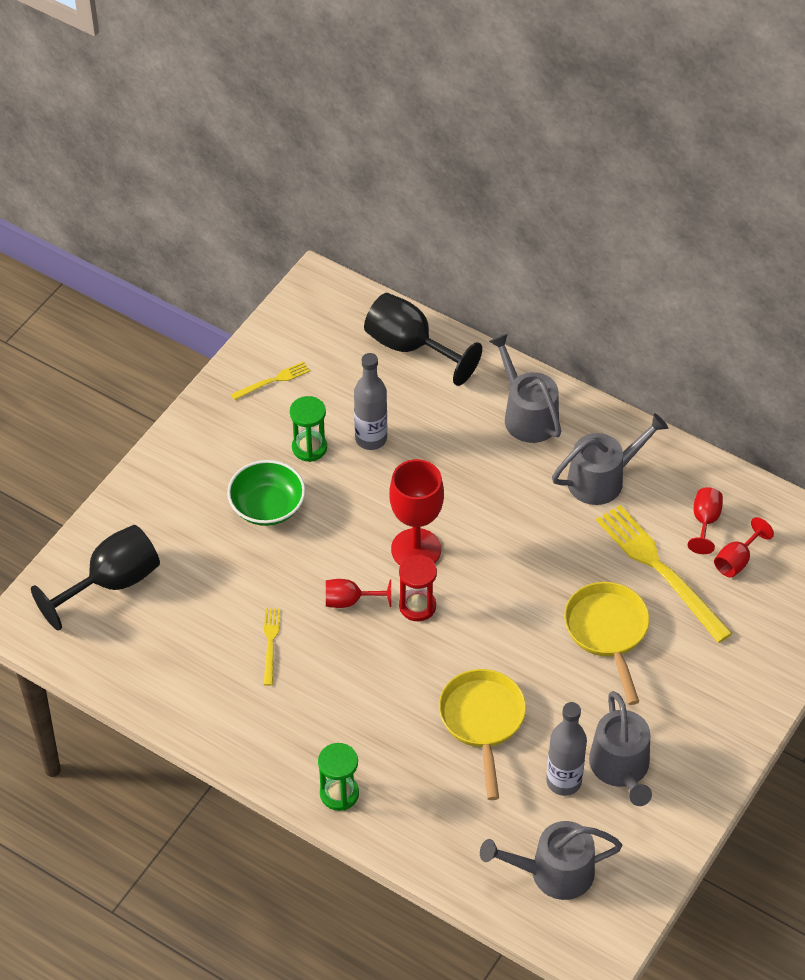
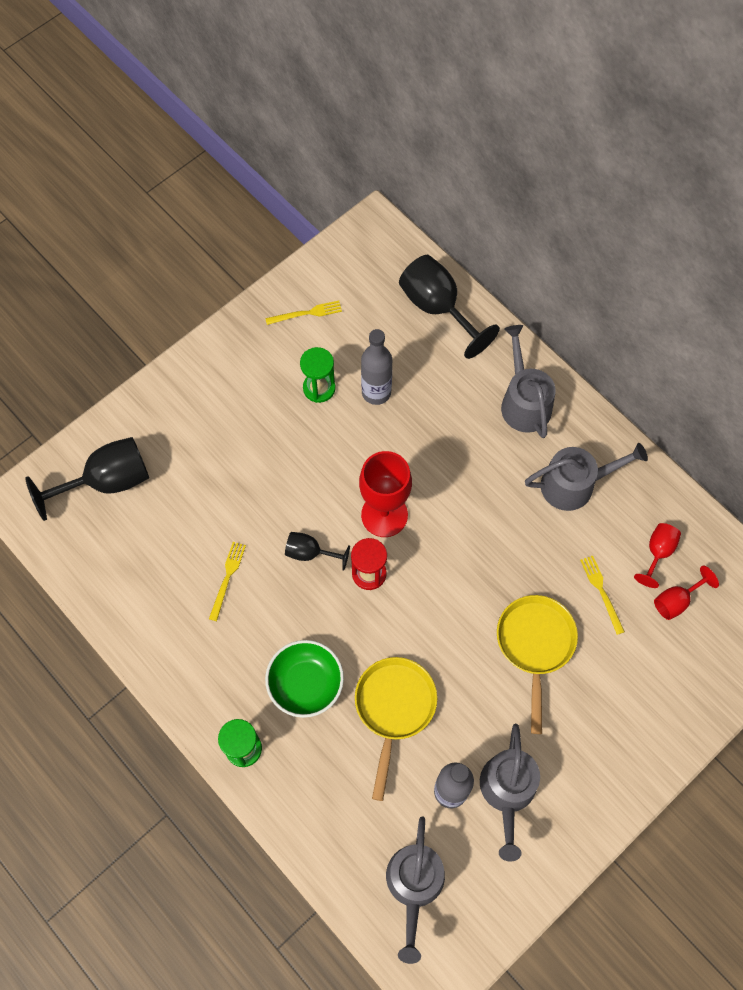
camera: 15 degrees right, 15 degrees up
green bowl [227,460,306,526] -> green bowl moved to [265,640,344,718]
red goblet [326,579,391,608] -> black goblet [285,532,350,571]
grey watering can [480,821,623,900] -> grey watering can turned 90 degrees counterclockwise [386,816,445,964]
yellow fork [596,505,733,643] -> yellow fork [580,556,625,635], size x0.47

